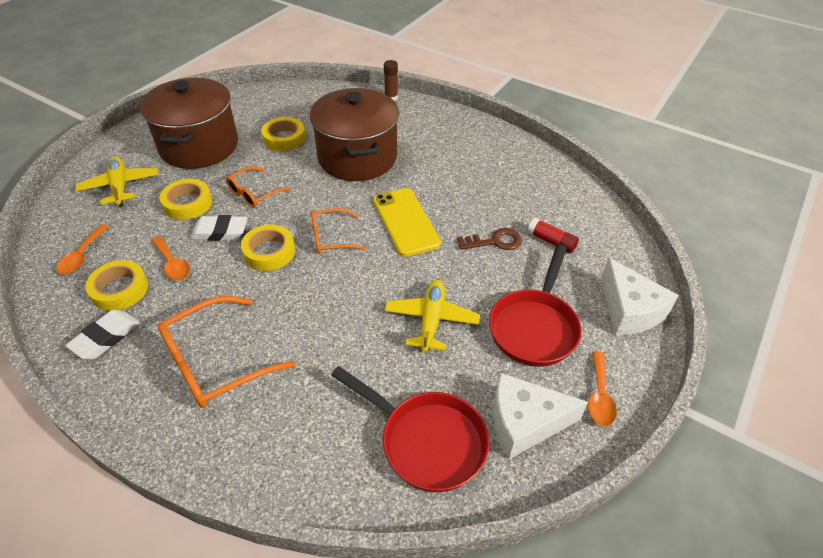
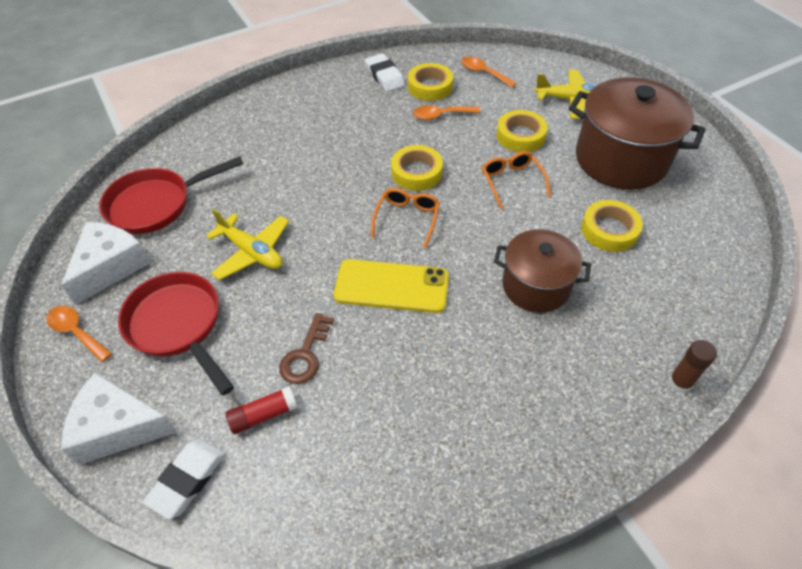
camera: 120 degrees right, 5 degrees up
orange glasses [157,296,296,408] -> none
white eraser [190,215,247,241] -> white eraser moved to [143,439,225,520]
brown pot [310,88,399,181] -> brown pot [494,229,591,313], size x0.63

